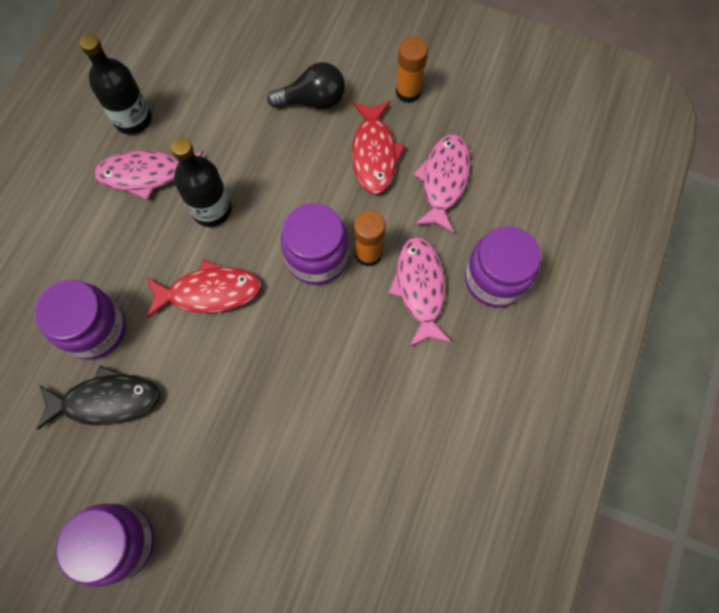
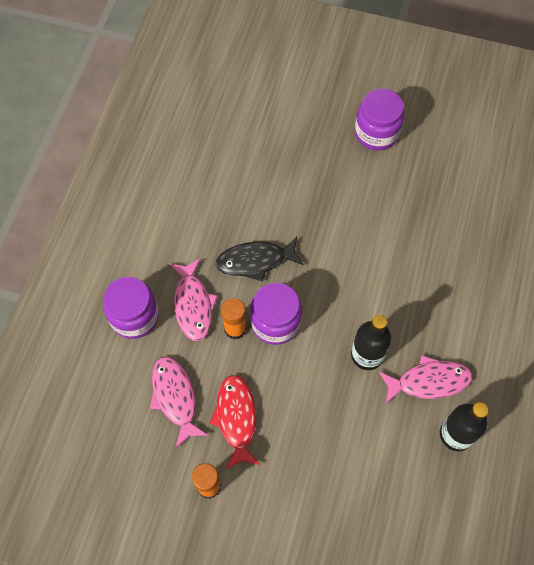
camera: 175 degrees right, 5 degrees down
purple jar [35,280,126,360] -> none
black fish [37,366,160,430] -> black fish moved to [215,237,304,282]
red fish [147,259,262,318] -> none
black light bulb [267,62,345,109] -> none
pink fish [413,134,471,234] -> pink fish turned 150 degrees clockwise [150,356,208,448]

